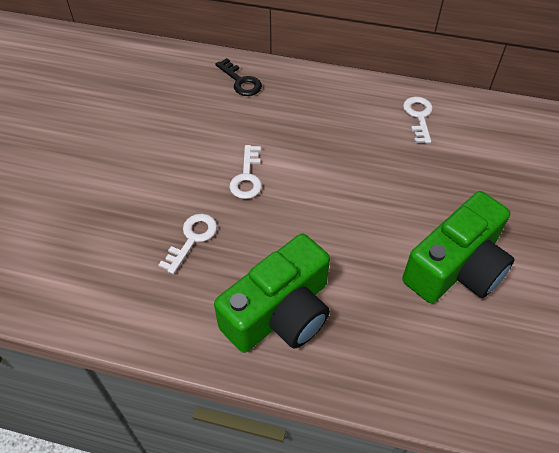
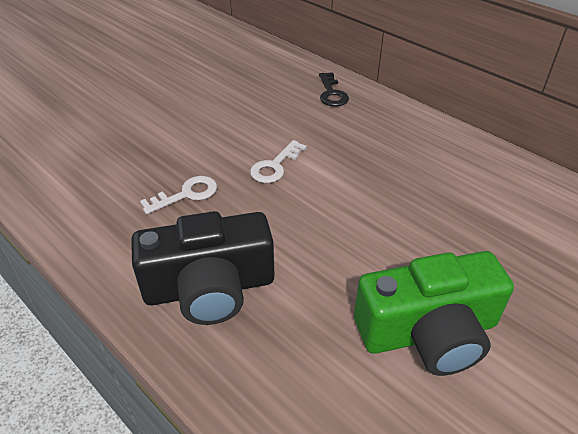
camera: 30 degrees right, 10 degrees down
green camera [214,234,330,353] -> black camera [131,211,274,325]
white key [403,97,433,144] -> none

